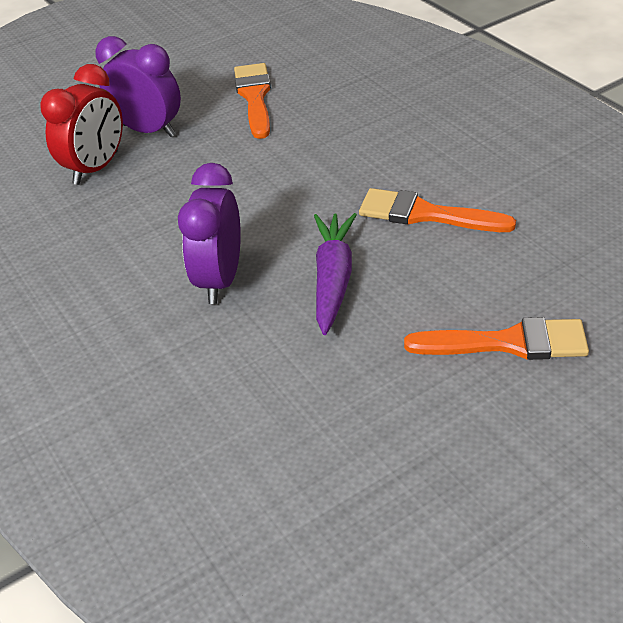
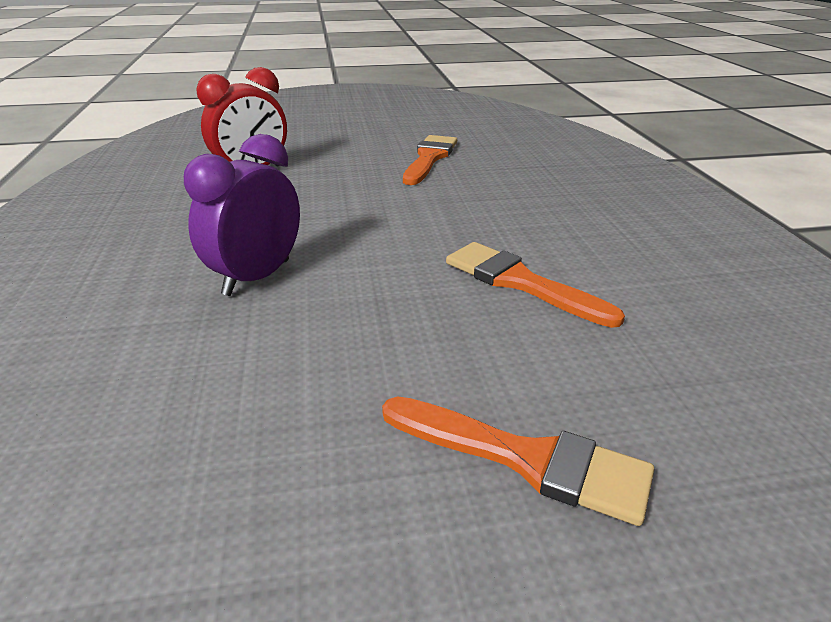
camera: 20 degrees right, 10 degrees down
purple clock [95,36,181,137] -> none
purple carrot [314,213,357,335] -> none

